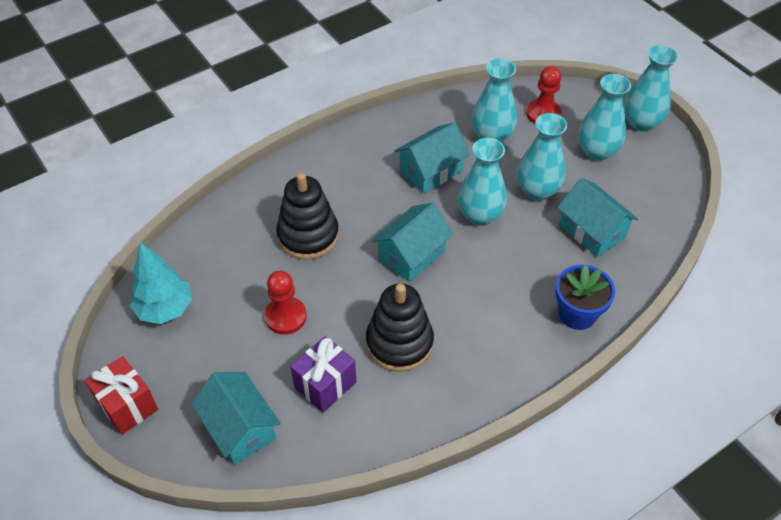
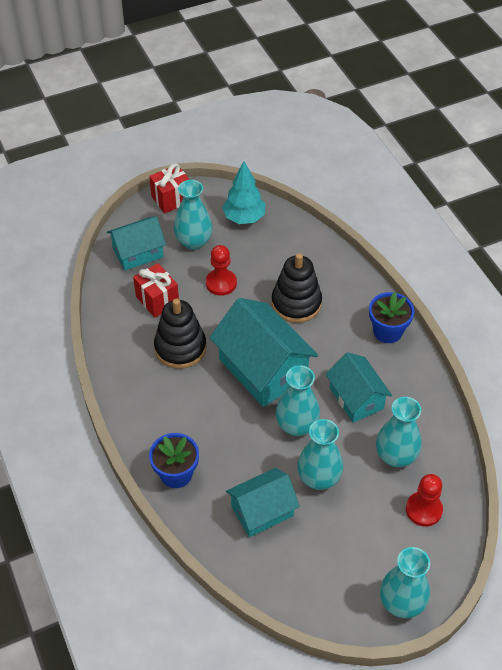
camera: 100 degrees right, 0 degrees up
purple gift [290,336,356,413] -> red gift [133,263,179,318]
turquoise house [372,203,453,282] -> turquoise house [210,298,318,407], size x1.60
turquoise vase [578,74,631,161] -> turquoise vase moved to [174,180,213,250]
none -> blue flower pot [369,292,414,343]

